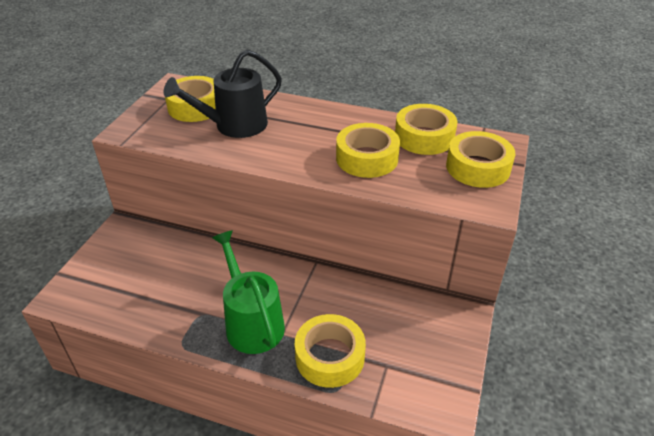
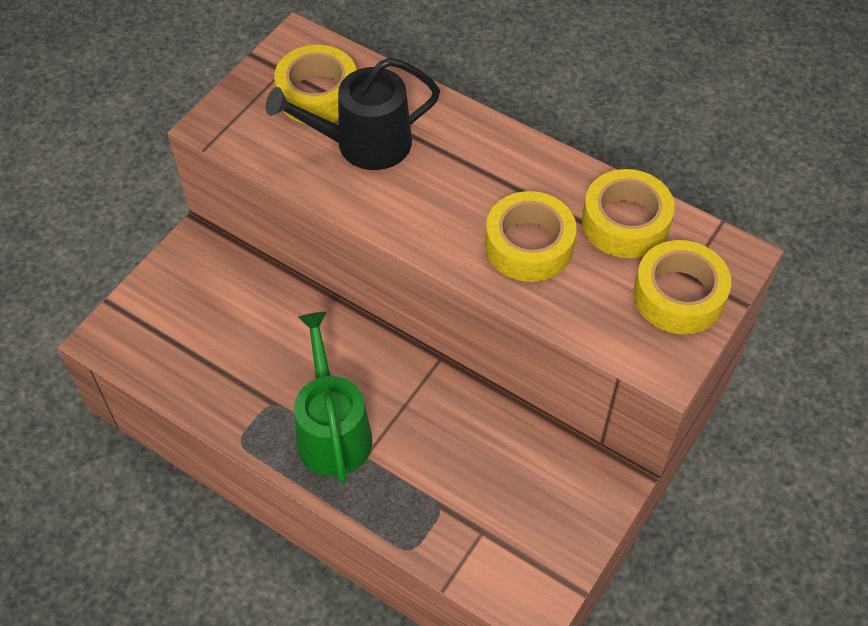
camera: 15 degrees right, 15 degrees up
yellow tape [295,314,366,388] -> none

